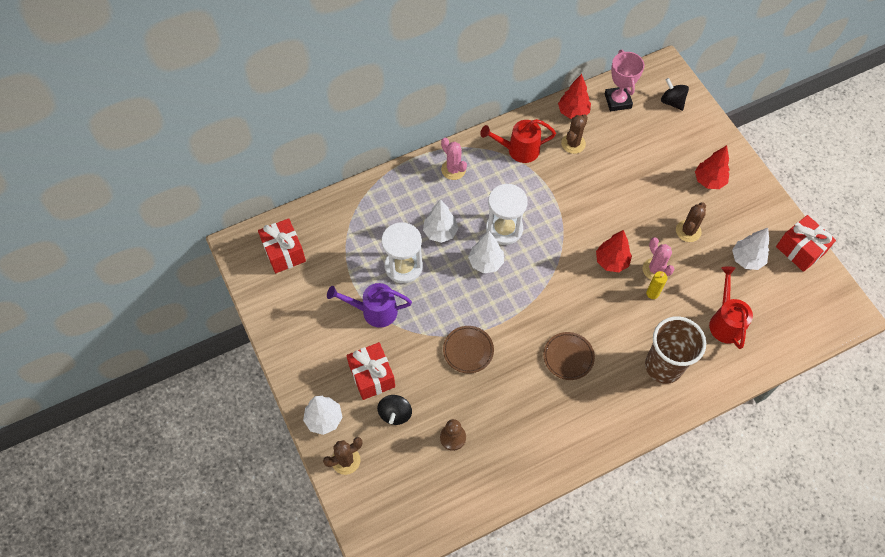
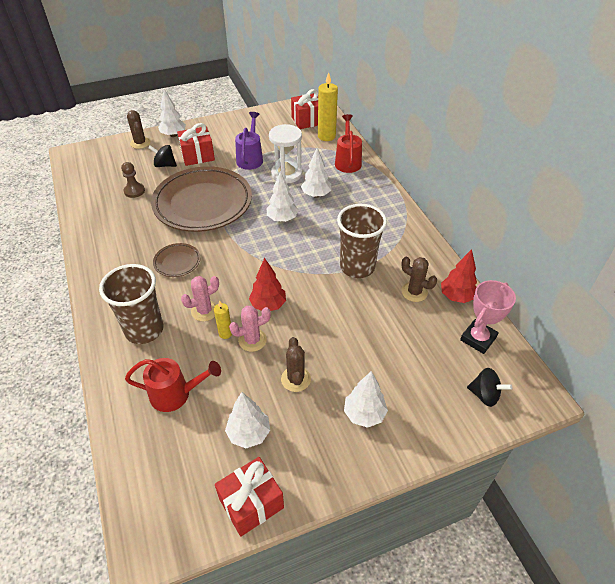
camera: 95 degrees right, 15 degrees down
pink cactus [441,138,467,180] -> pink cactus moved to [181,276,219,321]
brown plate [443,326,494,374] -> brown plate [151,166,252,232], size x2.34
red watering can [480,119,556,163] -> red watering can moved to [335,114,362,173]
white hourglass [486,184,528,245] -> none
pink trophy [605,50,644,111] -> pink trophy turned 45 degrees counterclockwise [460,280,516,354]
black spinning top [661,78,689,111] -> black spinning top turned 60 degrees clockwise [467,368,512,407]
brown cactus [676,203,706,242] -> brown cactus turned 45 degrees clockwise [281,337,311,392]
red tree [695,145,729,189] -> white tree [344,371,388,428]
none -> yellow candle [318,72,338,141]
none -> brown cup [337,204,387,278]

